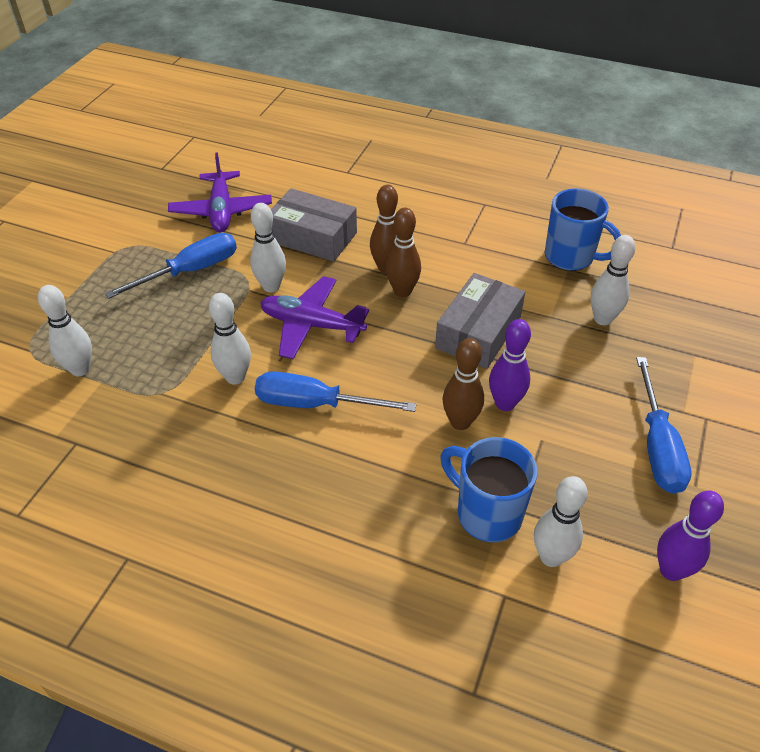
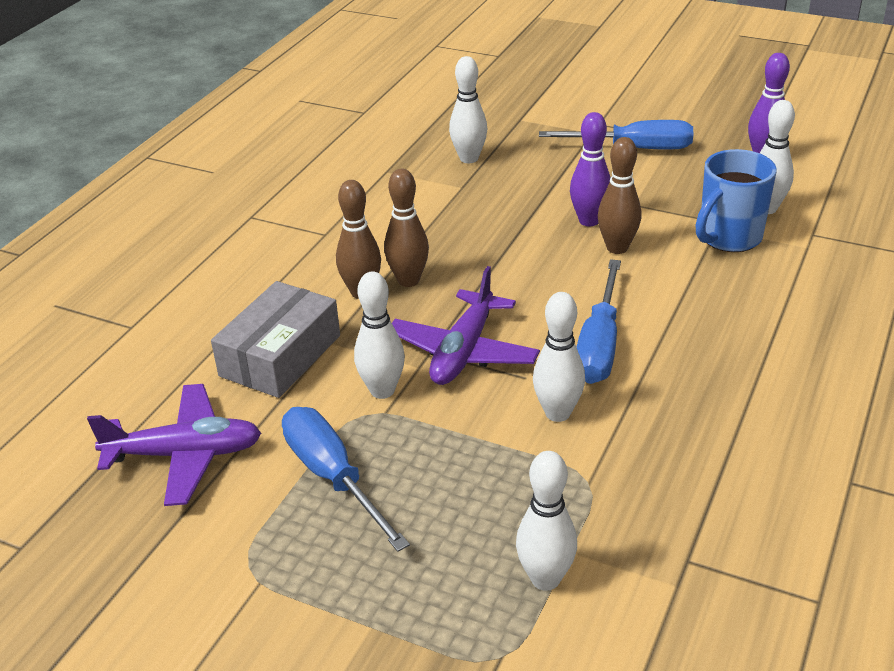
camera: 85 degrees left, 10 degrees down
grey box [435,273,525,369] -> none
blue mug [545,188,621,271] -> none

